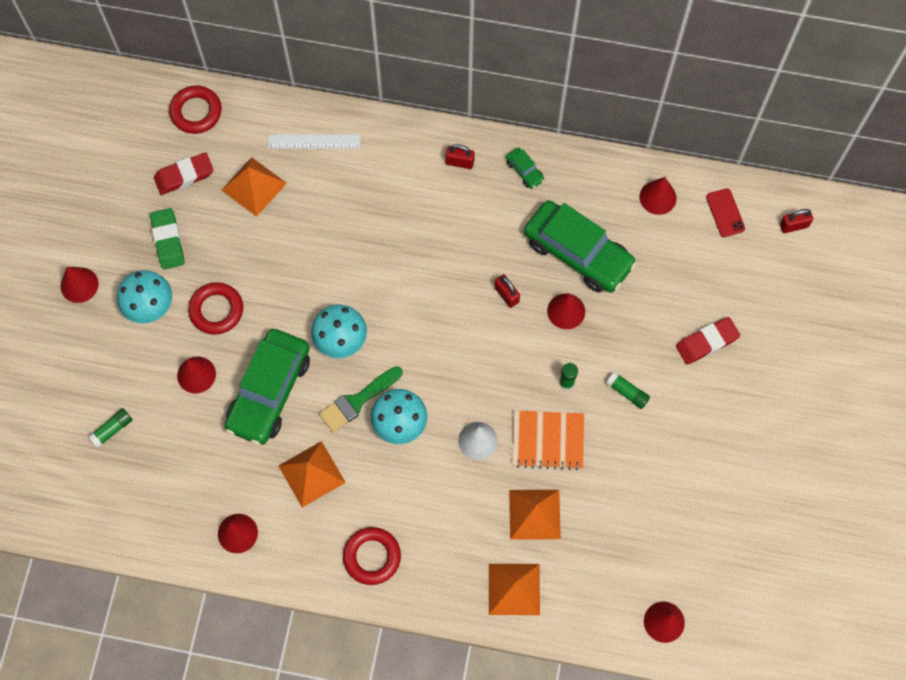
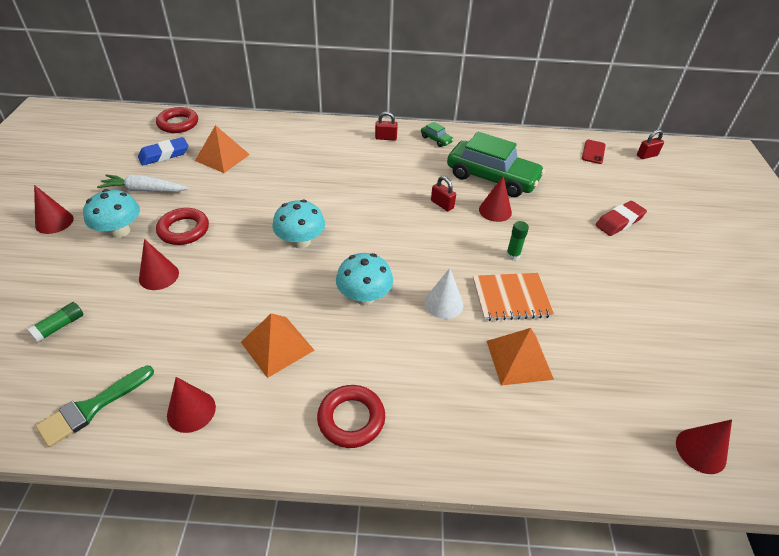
camera: 10 degrees left, 25 degrees down
green eraser [150,208,185,270] -> white carrot [97,175,188,192]
red eraser [154,152,214,195] -> blue eraser [138,137,188,165]
green car [225,329,310,445] -> none
white ruler [268,134,361,149] -> none
green brush [319,366,403,432] -> green brush moved to [36,365,154,447]
orange pyramid [489,564,540,615] -> none
green glue stick [606,372,650,409] -> none
red cone [640,177,677,215] -> none
red phone [706,188,745,237] -> red phone turned 45 degrees clockwise [582,140,606,164]

